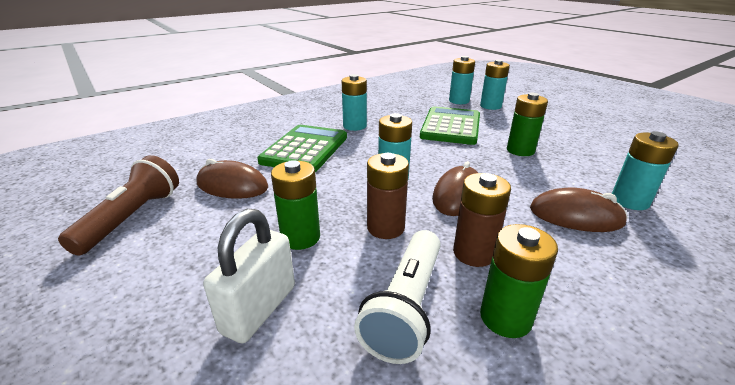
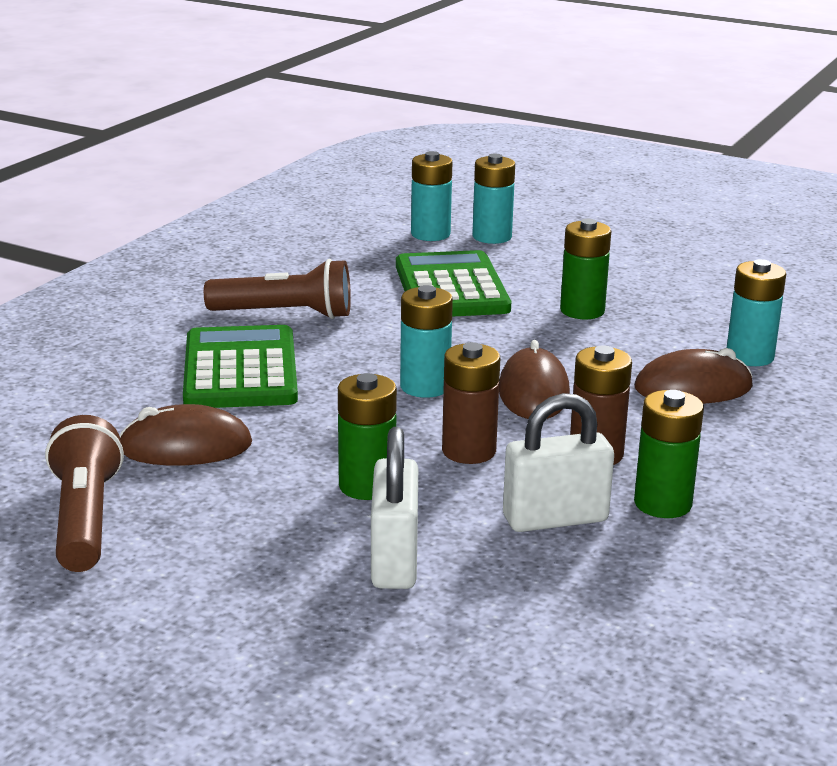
camera: 25 degrees left, 5 degrees down
turquoise battery [342,74,367,131] -> brown flashlight [204,259,351,319]
white flashlight [354,230,441,364] -> white padlock [503,393,614,532]

